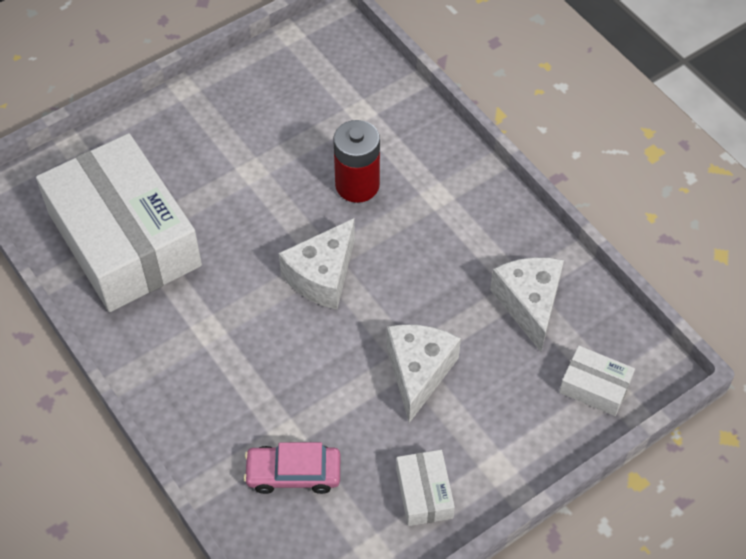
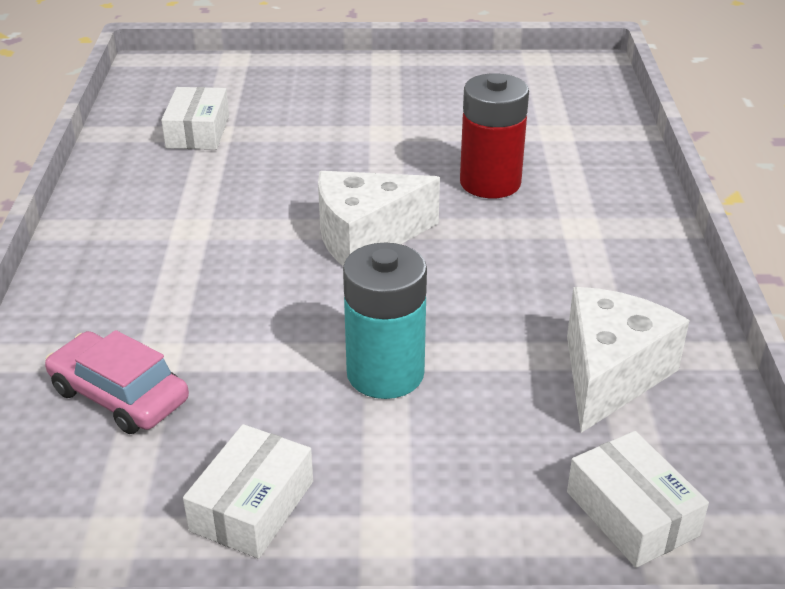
camera: 35 degrees right, 20 degrees down
white box [36,133,202,312] -> white box [161,87,229,150], size x0.40
white cheese [387,324,461,423] -> turquoise battery [343,242,427,399]

